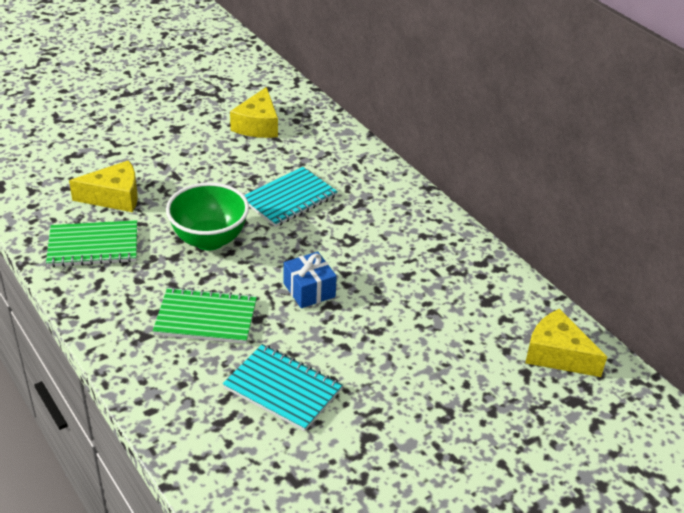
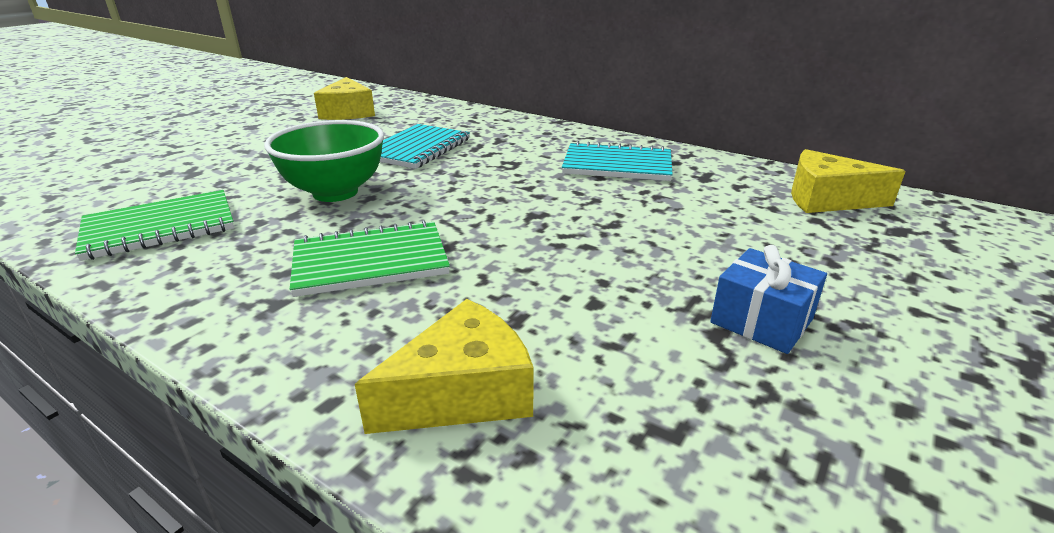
camera: 20 degrees left, 10 degrees down
yellow cheese [69,160,138,212] -> yellow cheese moved to [355,299,534,434]
turquoise notebook [223,344,343,431] -> turquoise notebook moved to [562,141,673,181]
blue gift [284,251,337,308] -> blue gift moved to [710,245,827,354]

